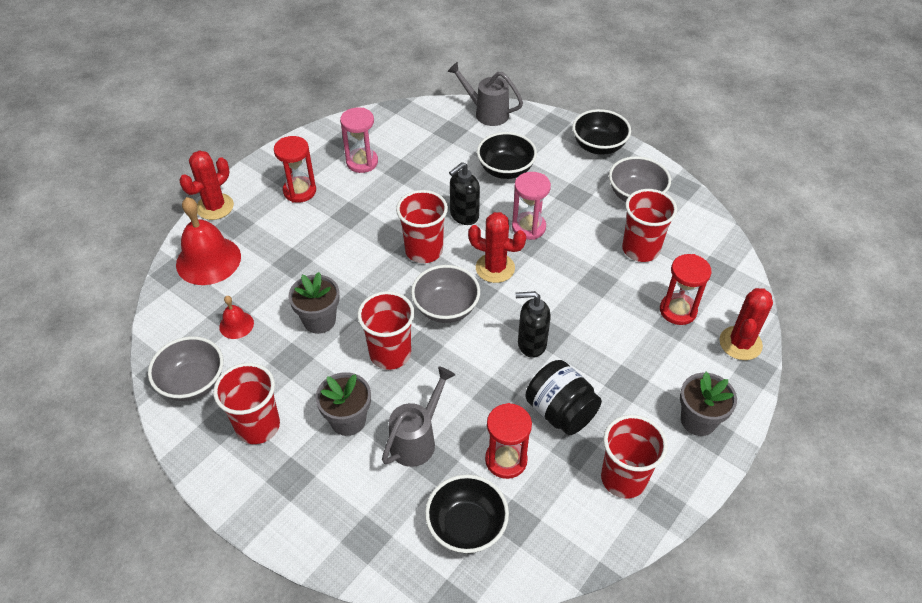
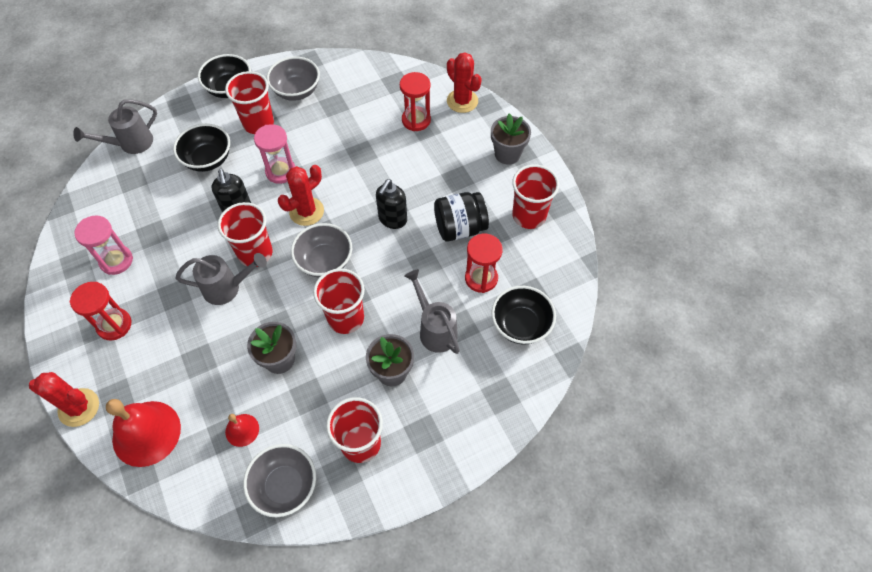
camera: 65 degrees left, 10 degrees up
red cactus [179,150,234,220] -> red cactus turned 45 degrees counterclockwise [29,372,99,427]
red cup [622,189,677,262] -> red cup moved to [225,71,274,134]
none -> grey watering can [175,253,267,305]

